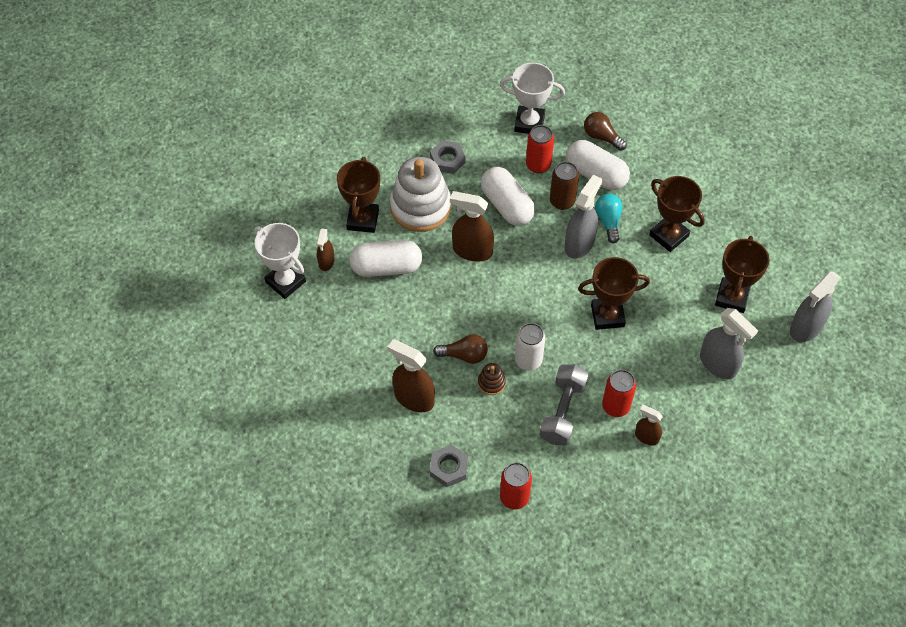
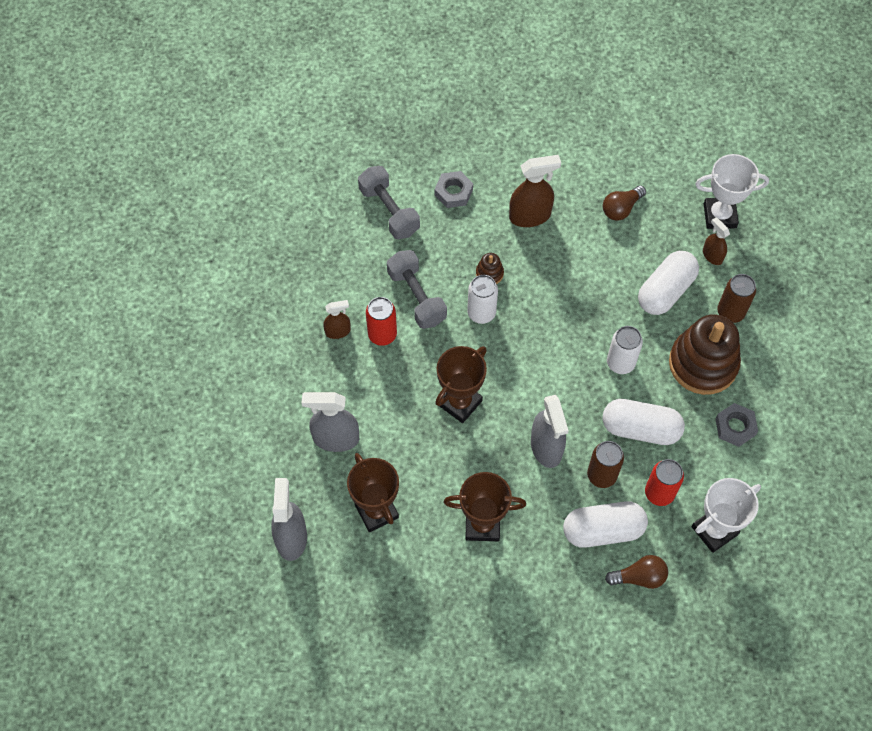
camera: 135 degrees right, 5 degrees up
brown trophy [337,157,380,233] -> brown can [717,274,756,323]
white stacking toy [390,157,451,232] -> brown stacking toy [669,314,741,395]
brown light bulb [433,334,488,364] -> brown light bulb moved to [603,185,646,221]
brown spray bottle [450,191,494,262] -> white can [607,326,643,374]
red can [500,462,532,510] -> grey dumbbell [358,166,420,239]
turquoise light bulb [595,194,623,243] -> none

